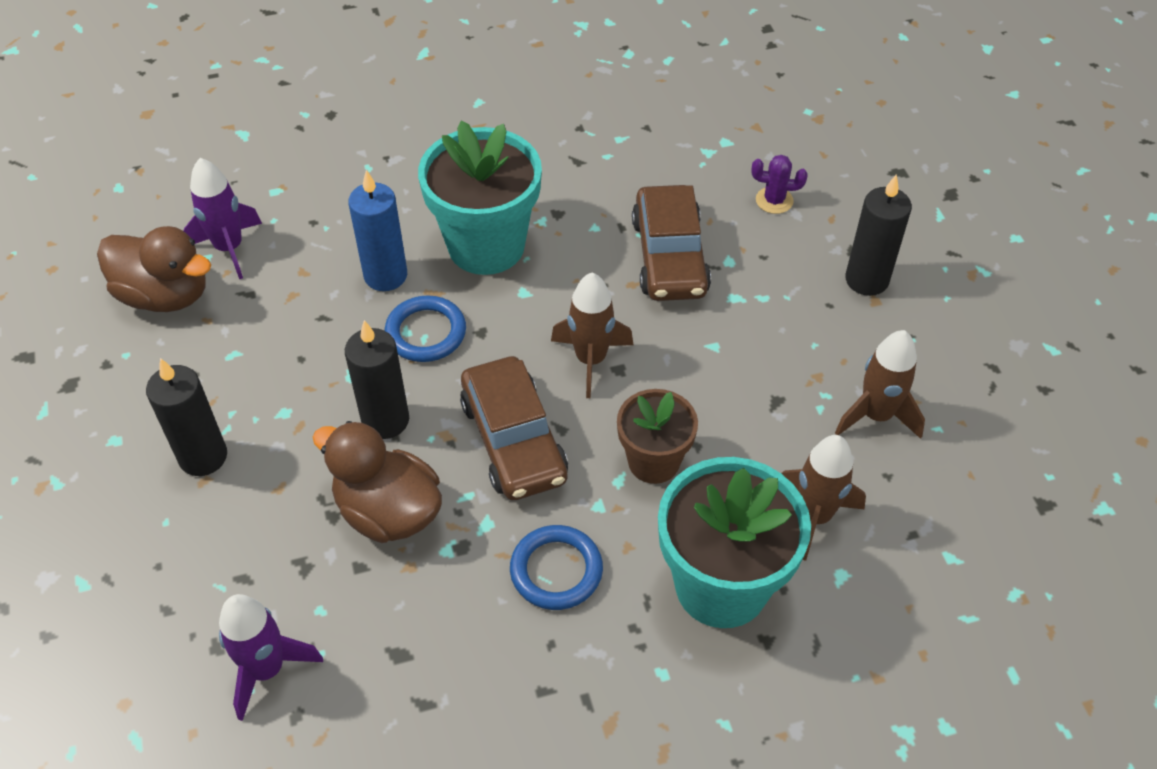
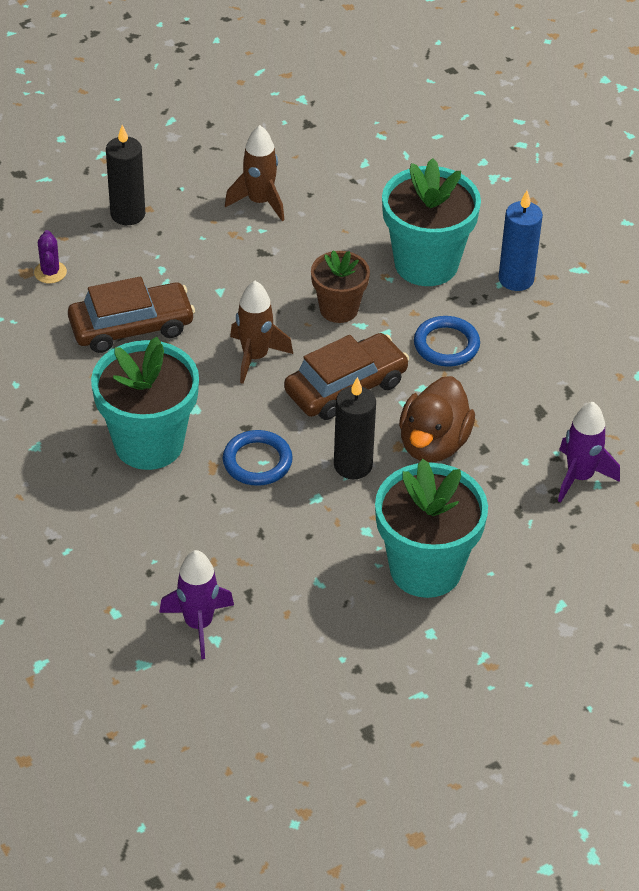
camera: 105 degrees left, 5 degrees down
brown duck [97,226,211,312] -> none
black candle [146,358,227,476] -> turquoise flower pot [375,459,488,598]
blue candle [348,170,407,291] -> blue candle moved to [498,191,543,291]
brown rocket [781,435,866,561] -> none

